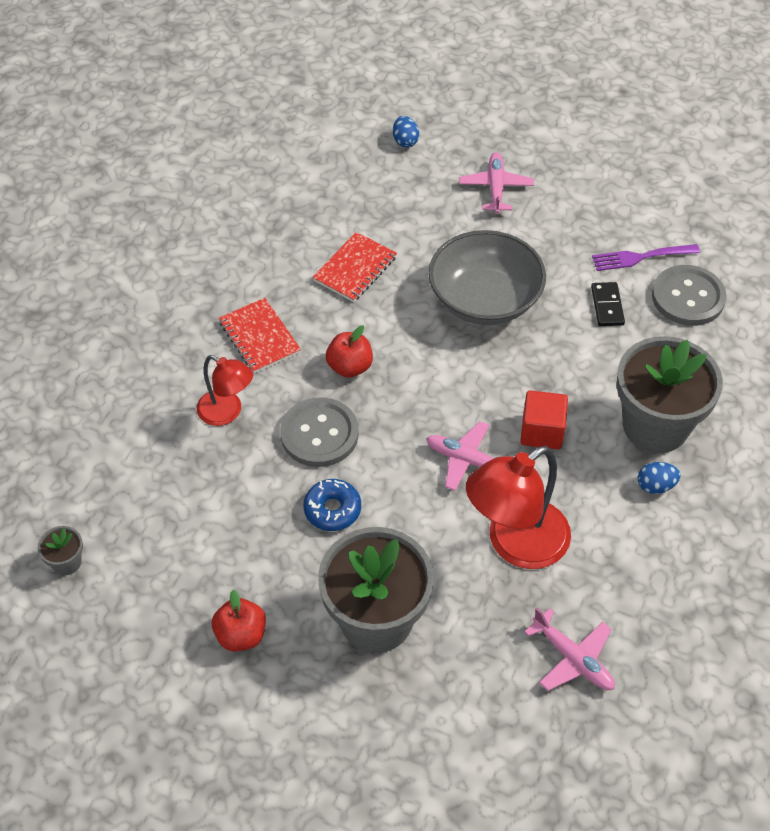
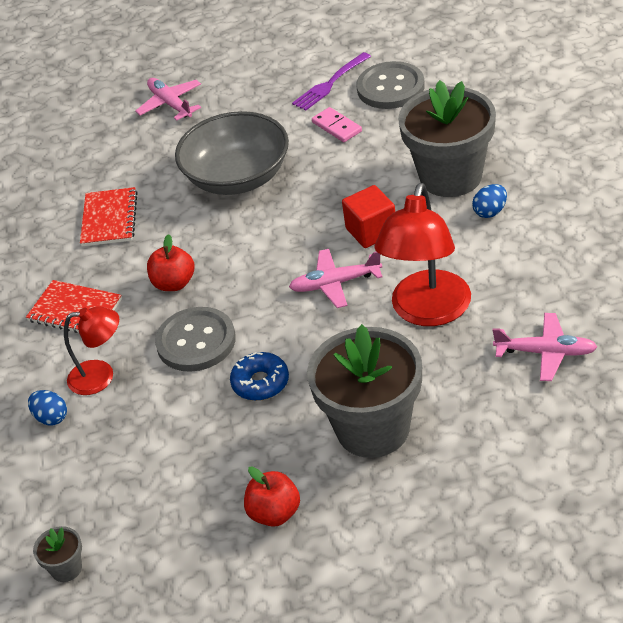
camera: 30 degrees left, 10 degrees down
blue egg [393,116,419,148] -> blue egg moved to [28,390,67,425]
black domino [591,282,625,326] -> pink domino [312,107,362,142]

